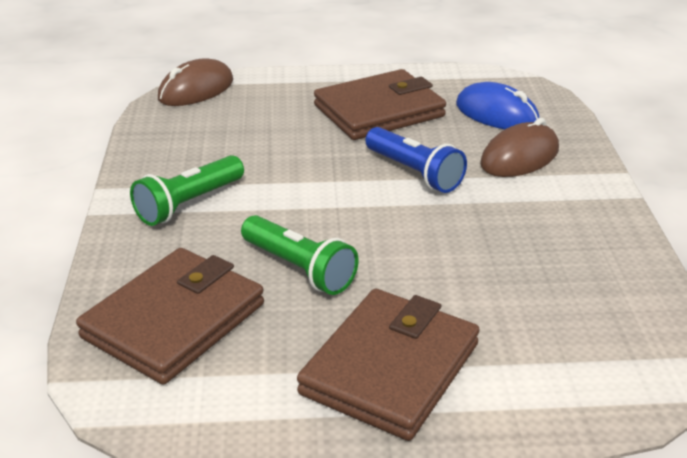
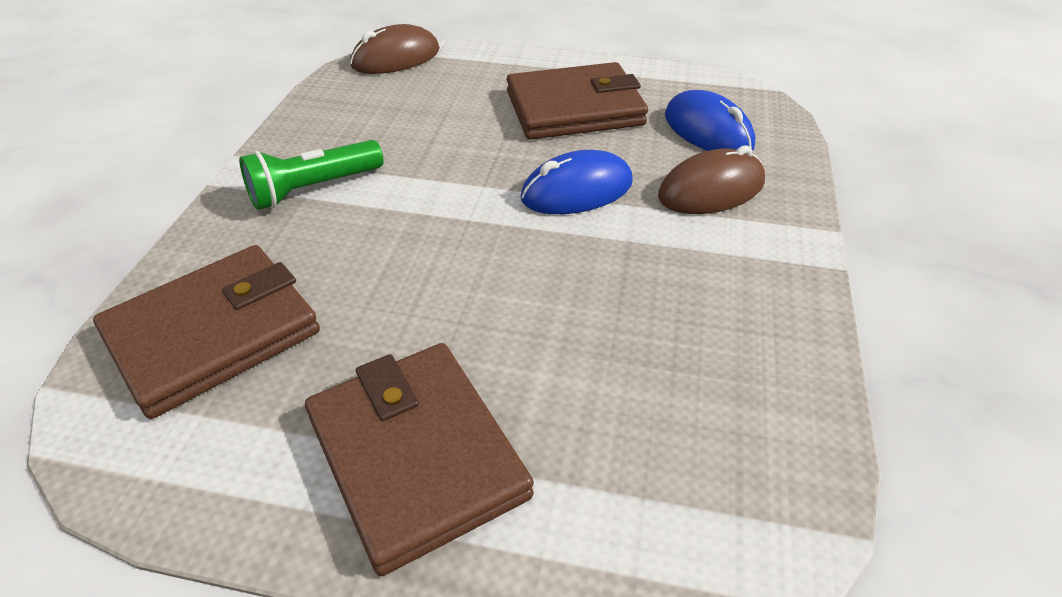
camera: 15 degrees right, 10 degrees up
green flashlight [241,215,358,295] -> none
brown wallet [297,289,480,441] -> brown wallet turned 75 degrees counterclockwise [305,343,534,576]
blue flashlight [365,127,467,193] -> blue mouse [520,150,633,214]

